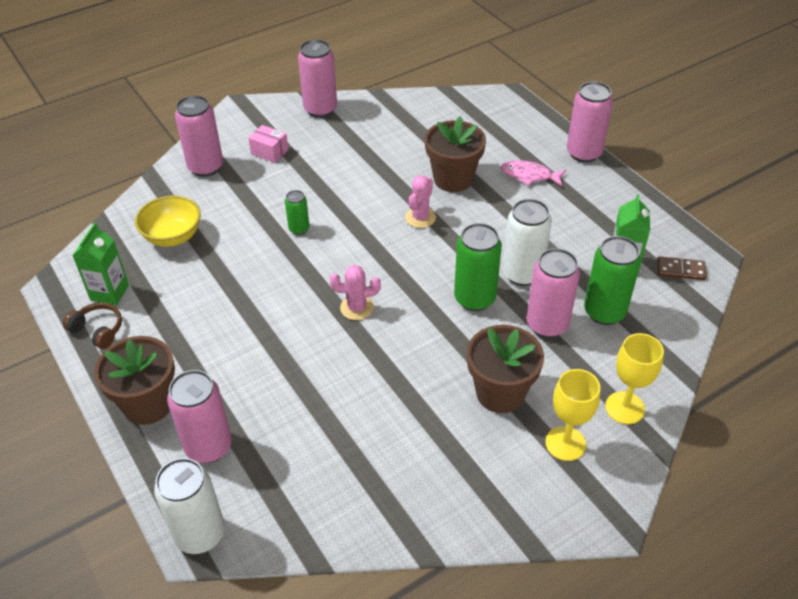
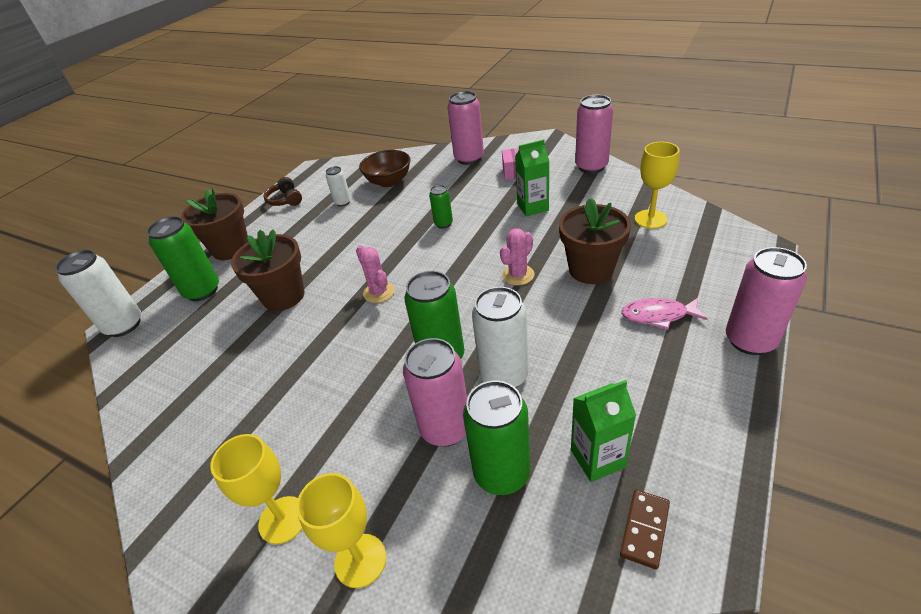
camera: 65 degrees right, 5 degrees down
brown headphones [63,302,122,349] -> brown headphones turned 150 degrees clockwise [263,177,302,206]
green carton [72,223,129,305] -> green carton moved to [515,139,549,216]
yellow bowl [135,196,201,247] -> brown bowl [359,150,410,187]
pink can [167,370,232,463] -> green can [147,216,219,301]
pink cactus [405,176,436,228] -> pink cactus turned 45 degrees counterclockwise [500,228,535,286]
brown flower pot [467,325,544,413] -> brown flower pot moved to [231,229,304,311]
pink fish [501,160,566,186] -> pink fish turned 75 degrees counterclockwise [621,298,708,330]
brown domino [657,256,707,280] -> brown domino turned 45 degrees clockwise [620,490,670,569]
none -> white can [326,166,351,207]
none -> yellow goblet [634,142,680,229]

